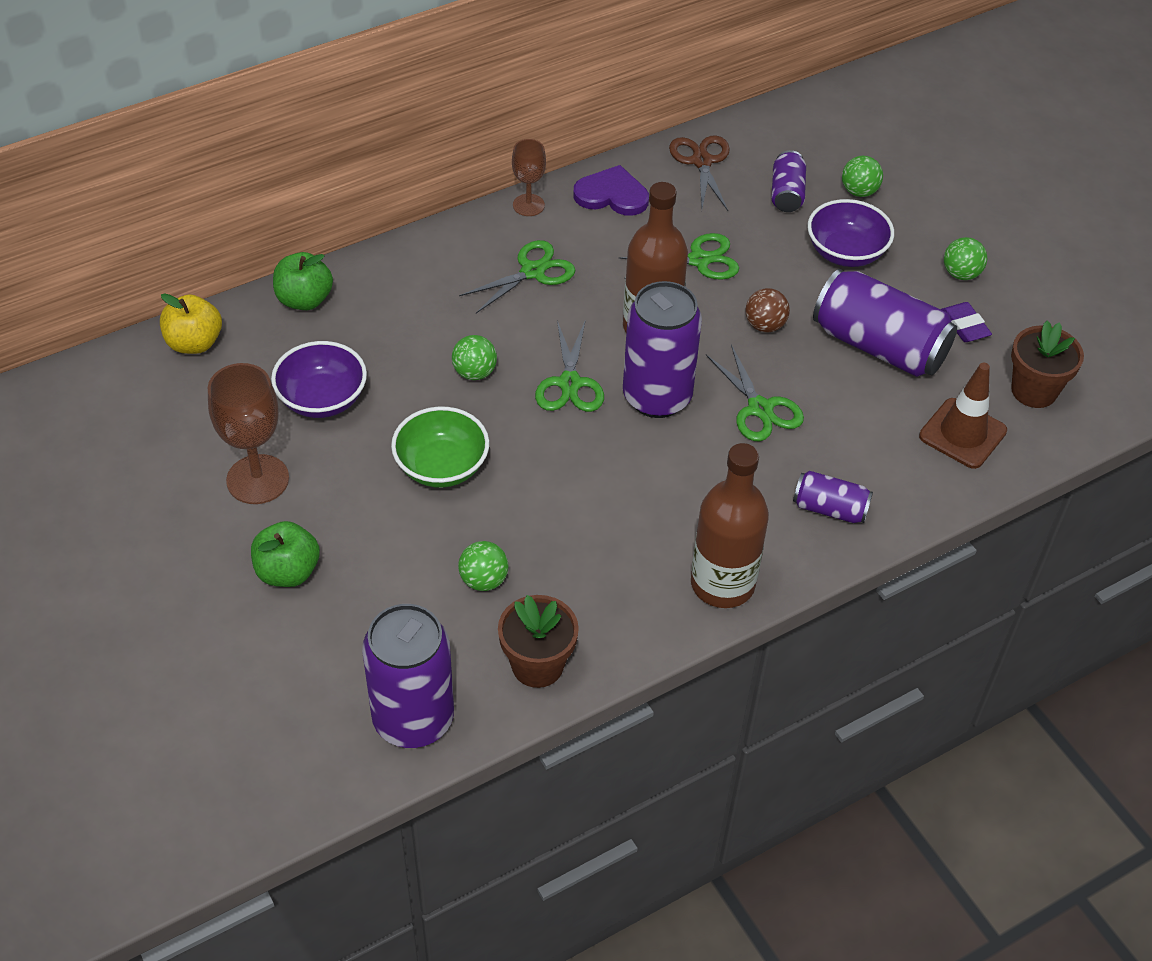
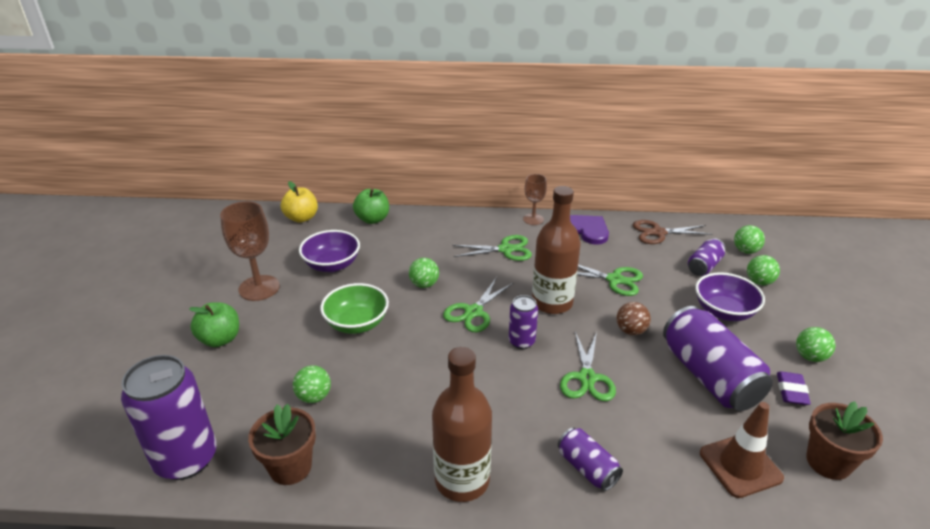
camera: 35 degrees right, 15 degrees down
purple can [623,281,702,418] -> purple can [509,295,538,349], size x0.52
brown scissors [669,136,730,211] -> brown scissors turned 120 degrees counterclockwise [633,220,712,244]
none -> green ball [734,225,765,254]

